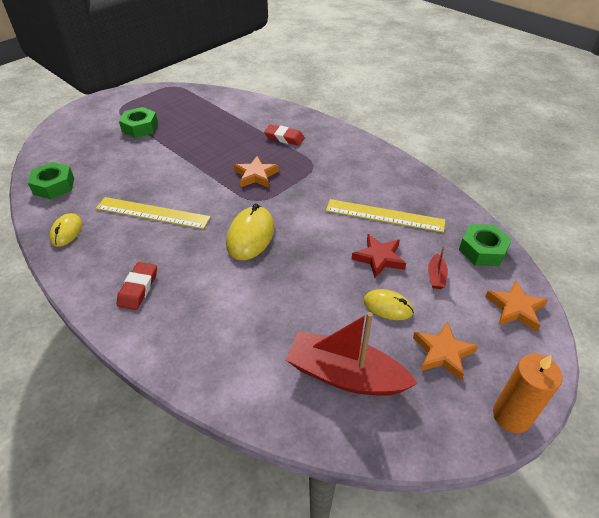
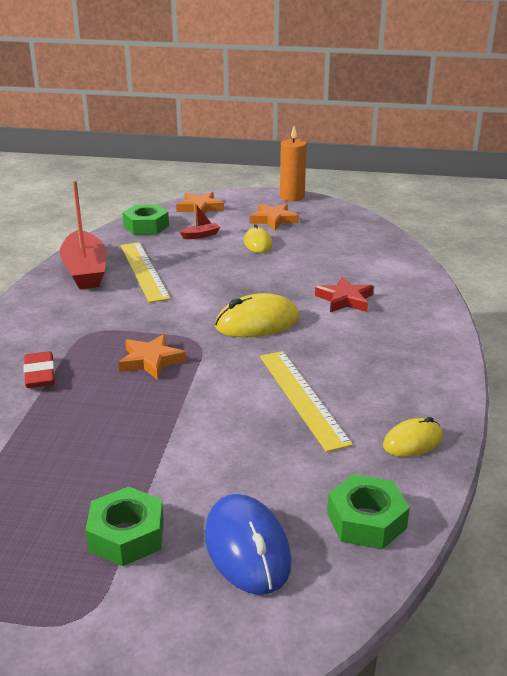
camera: 125 degrees left, 15 degrees down
red eraser [117,262,157,310] -> none
red boat [286,312,418,396] -> red boat moved to [60,180,107,289]
red star [351,234,406,278] -> red star moved to [315,276,374,312]
none -> blue mouse [205,494,291,595]

